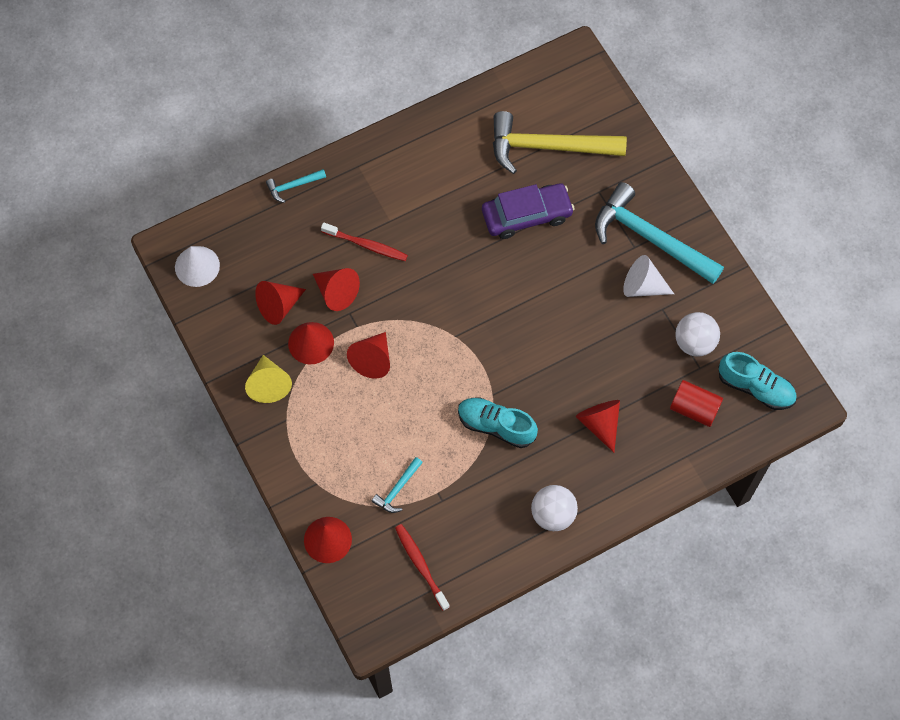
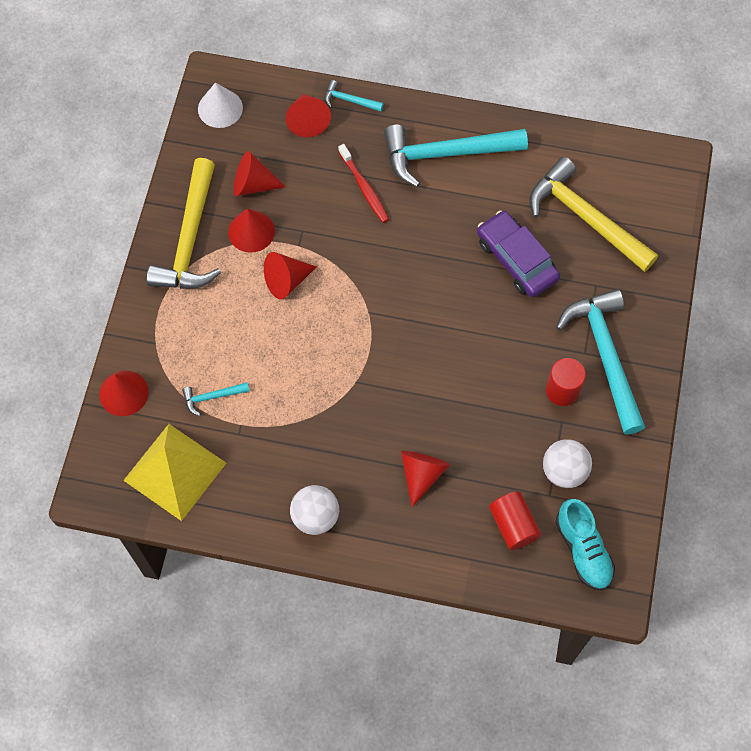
camera: 40 degrees right, 0 degrees up
yellow cone [245,355,292,403] -> yellow hammer [147,158,221,289]
red cone [313,268,360,311] -> red cone moved to [285,94,331,137]
red toothbrush [395,524,450,611] -> yellow pyramid [123,424,226,521]
turquoise shoe [458,397,538,448] -> none
purple car [482,183,574,239] -> purple car turned 150 degrees counterclockwise [477,210,560,297]
white cone [623,255,674,297] -> red cylinder [546,358,586,406]
none -> turquoise hammer [384,124,528,187]

